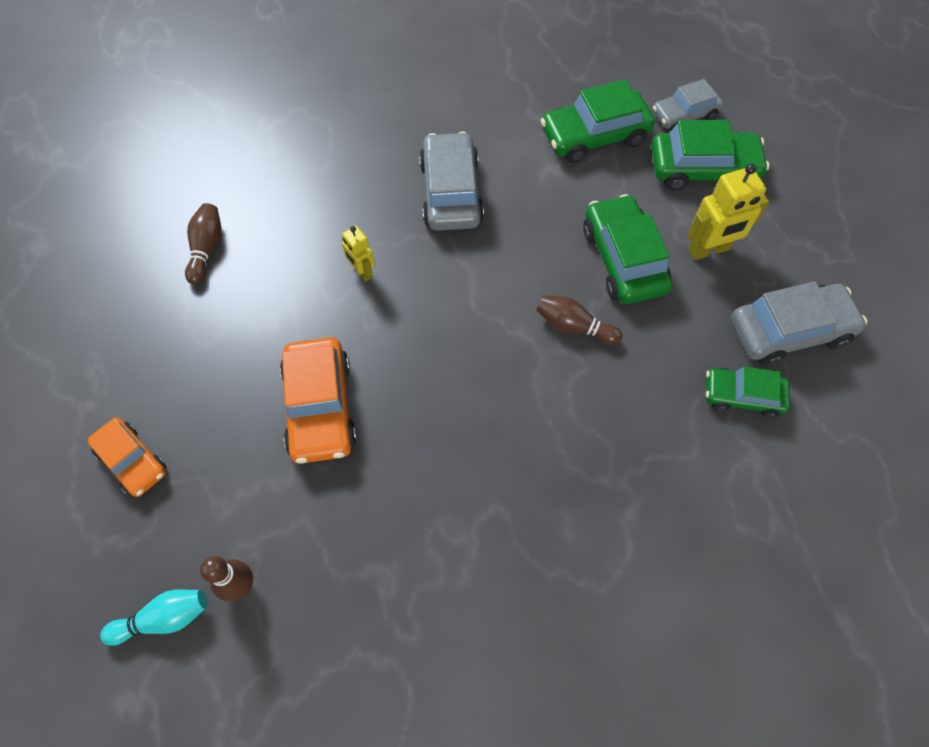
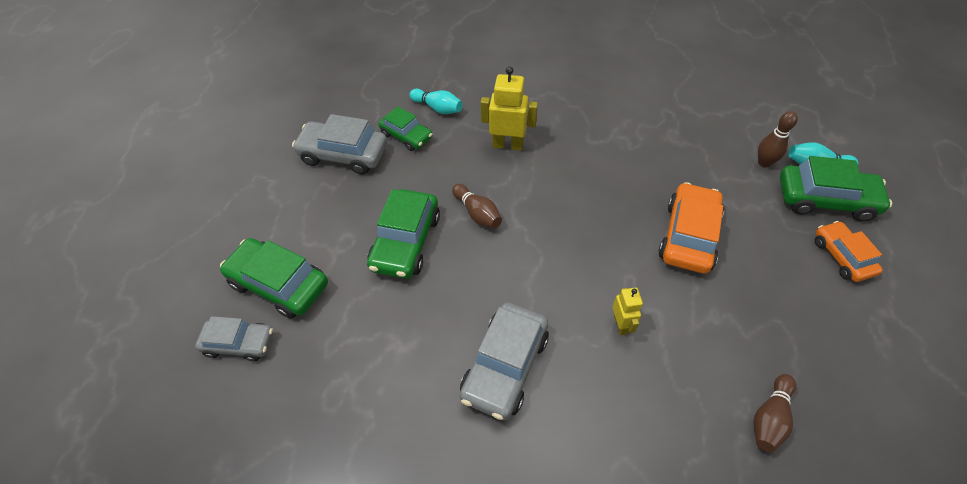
camera: 150 degrees left, 10 degrees down
green car [540,79,655,163] -> green car moved to [780,156,892,221]
yellow robot [687,163,769,260] -> yellow robot moved to [481,66,538,150]
none -> turquoise bowling pin [409,89,463,114]

